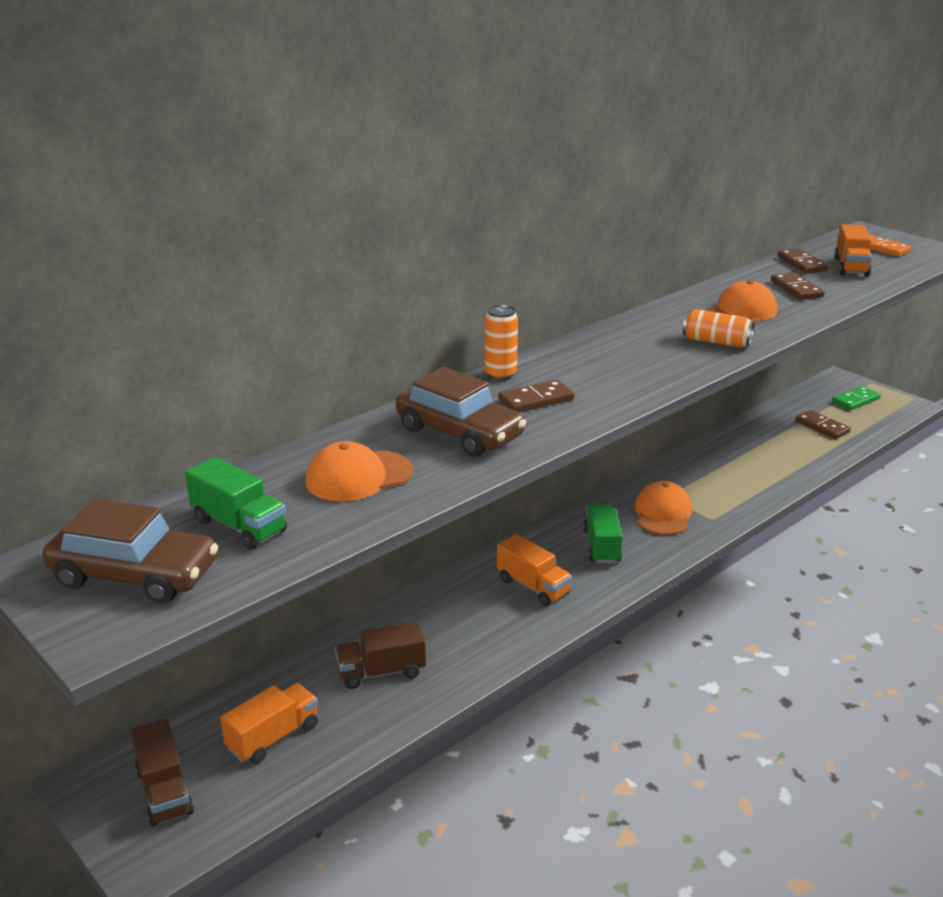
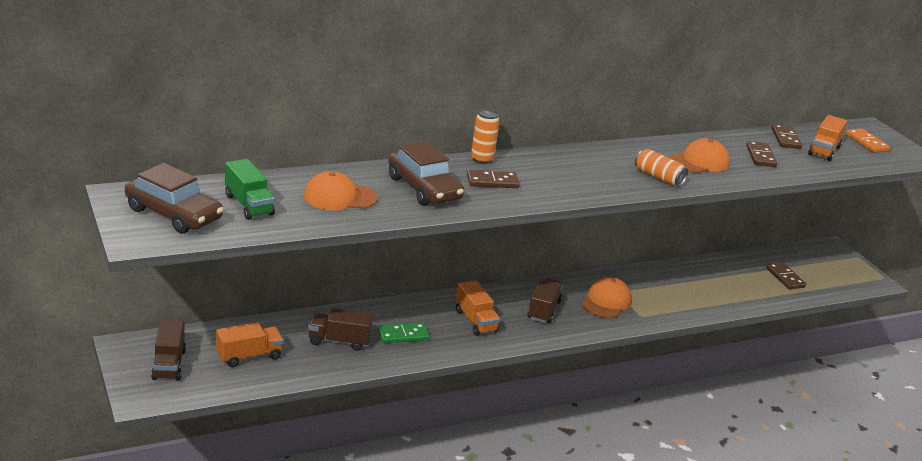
camera: 15 degrees right, 0 degrees up
green truck [583,504,623,563] -> brown truck [527,278,563,323]
green domino [832,386,881,410] -> green domino moved to [378,323,430,343]

